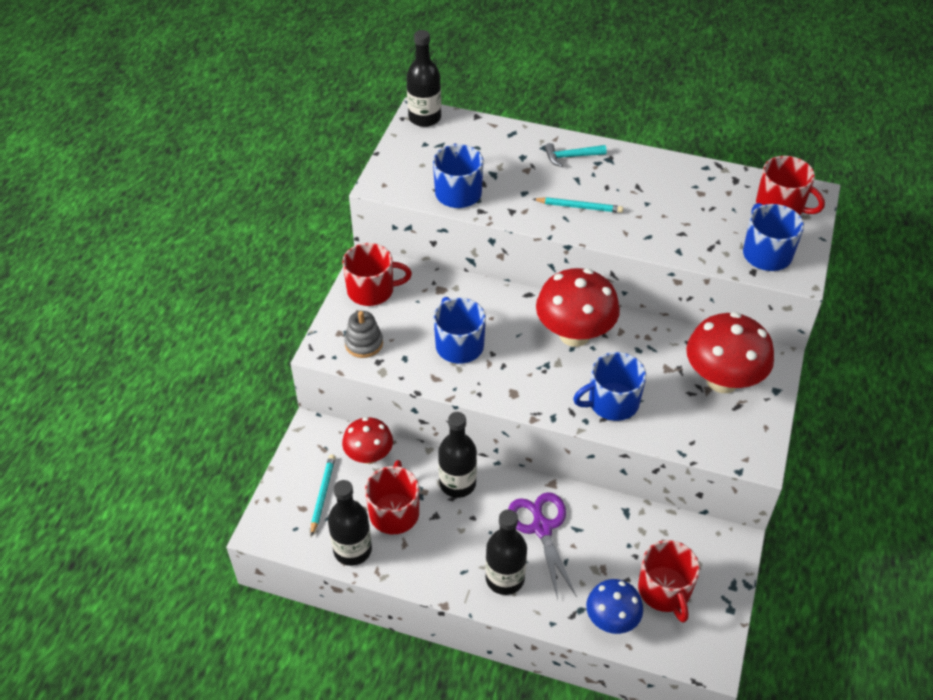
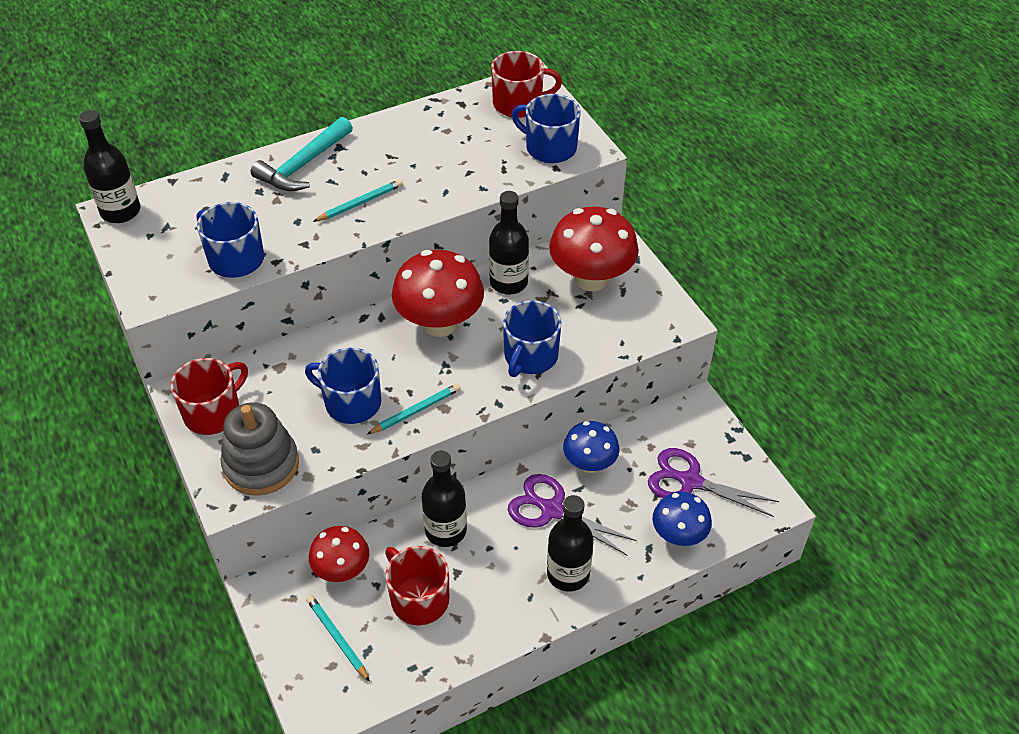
camera: 45 degrees left, 0 degrees up
black bottle [328,480,372,566] -> black bottle moved to [489,191,529,294]
grey stacking toy [344,311,383,358] -> grey stacking toy [220,403,299,496], size x1.63
turquoise hammer [545,143,607,167] -> turquoise hammer [251,117,353,191], size x1.68
red mug [638,540,700,623] -> purple scissors [648,448,779,517]
none -> turquoise pencil [367,383,461,435]
none -> blue mushroom [563,421,619,473]

